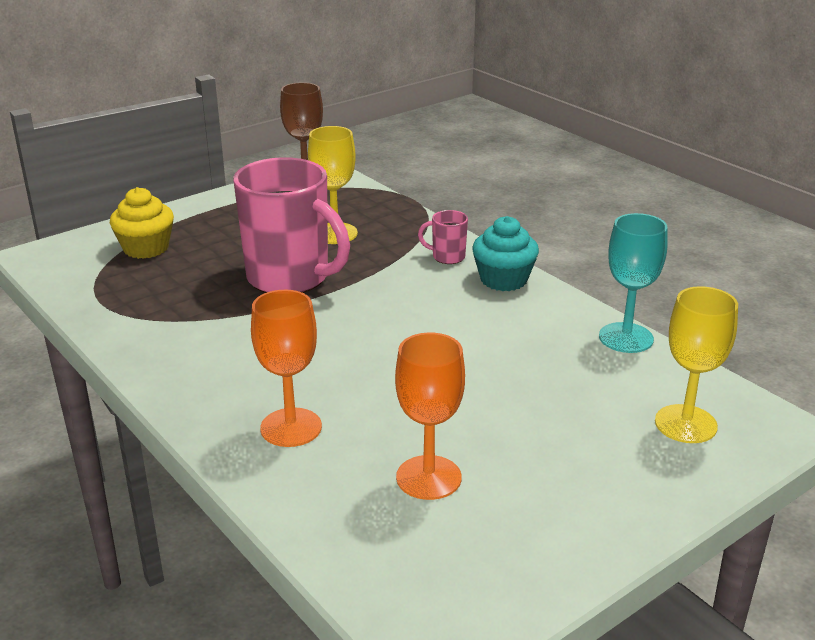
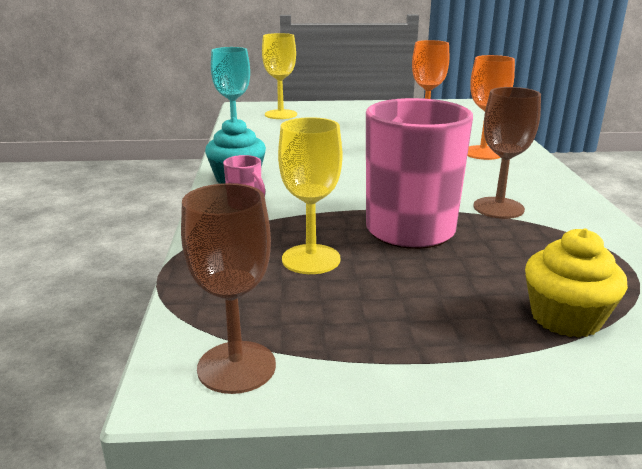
camera: 145 degrees left, 5 degrees down
none -> brown goblet [474,87,541,219]

